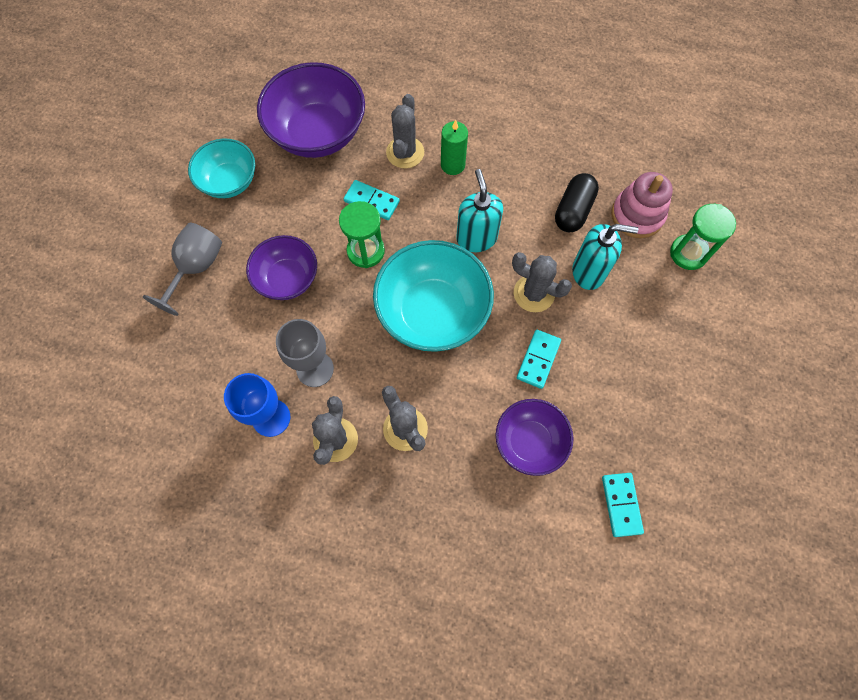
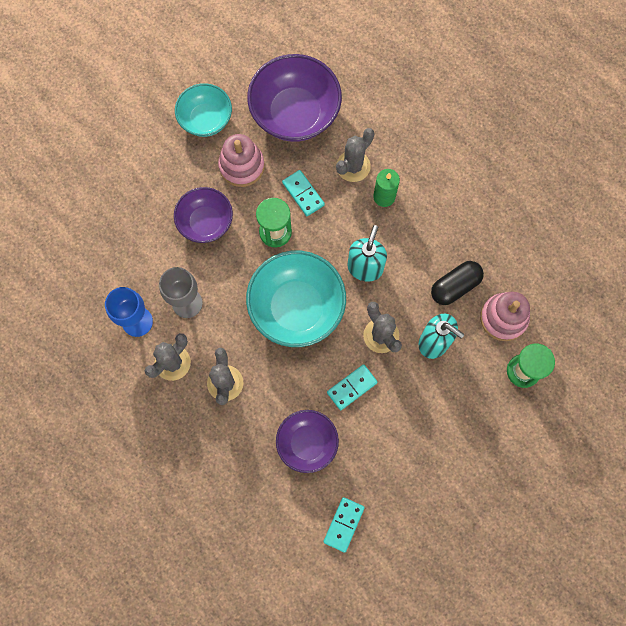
camera: 30 degrees right, 5 degrees up
grey goblet [143,223,222,316] -> none
none -> pink stacking toy [218,134,265,187]

